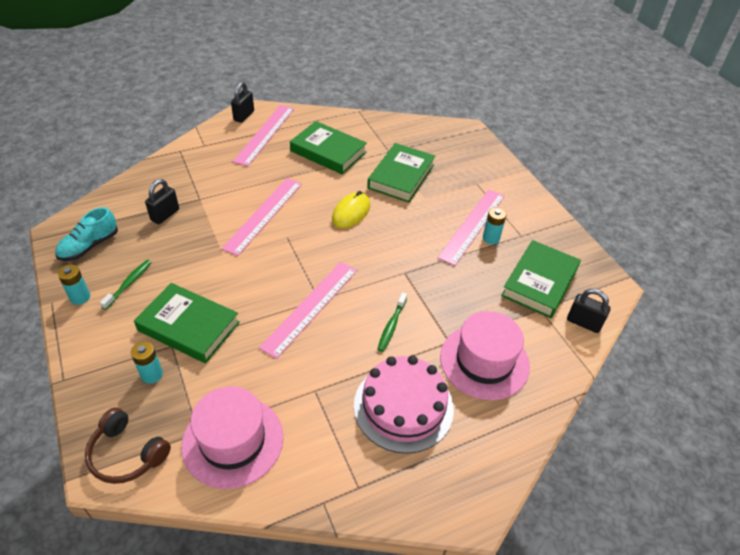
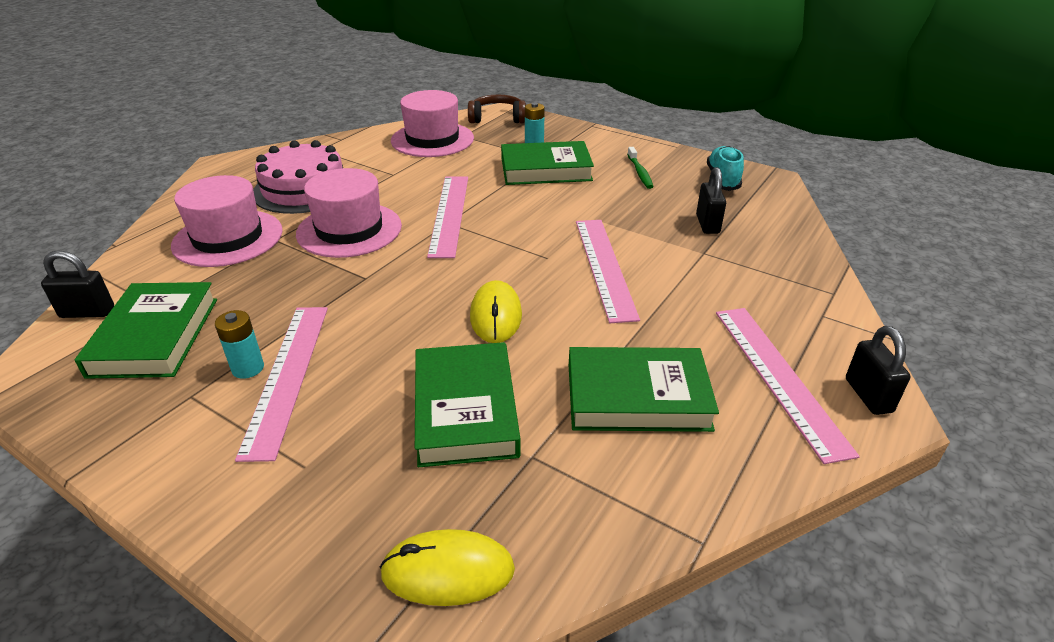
camera: 150 degrees right, 10 degrees down
turquoise battery [57,264,90,305] -> none
green toothbrush [377,292,407,352] -> pink hat [296,168,402,258]
none -> yellow mouse [380,529,515,606]

